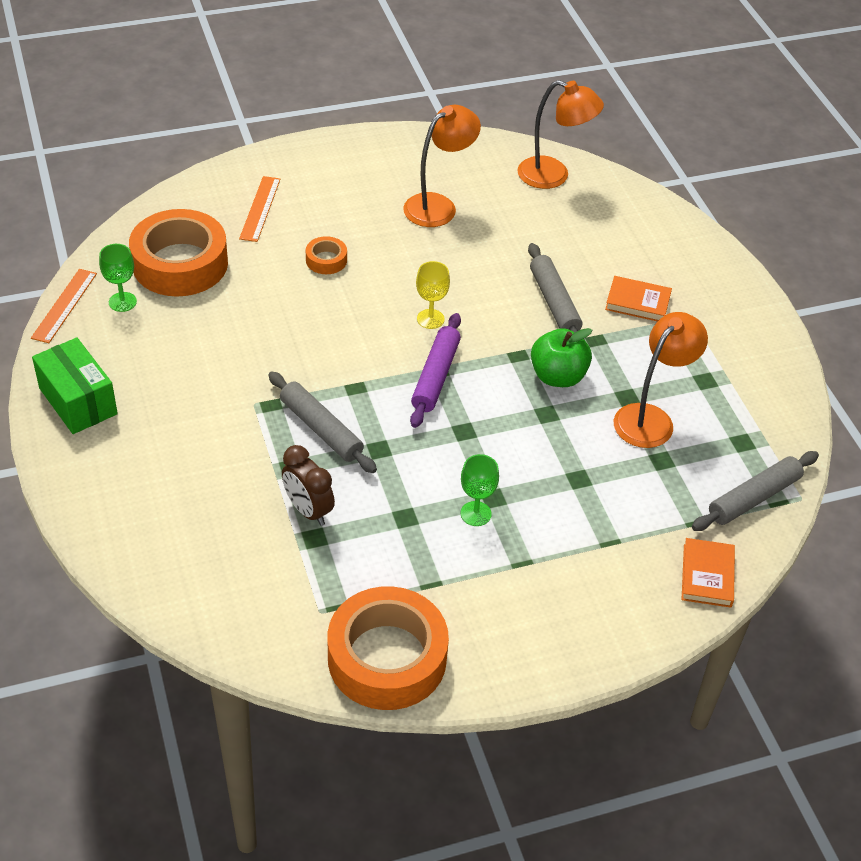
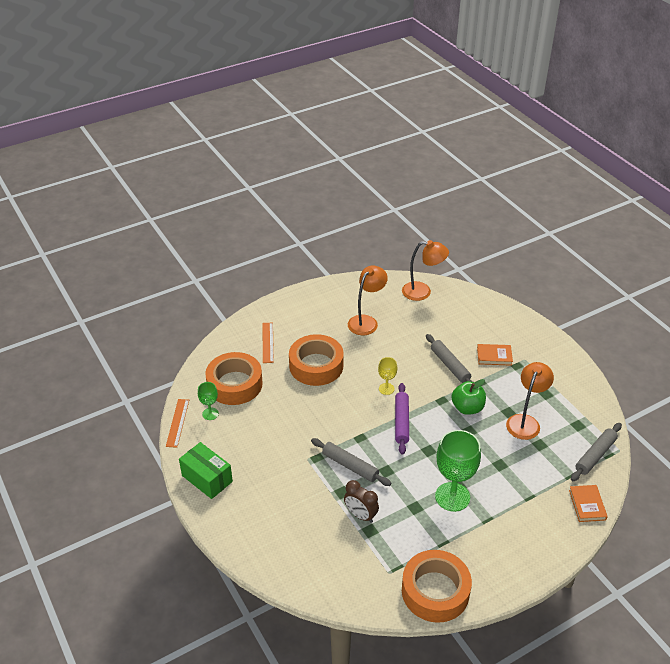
camera: 10 degrees left, 5 degrees down
orange tape [306,236,347,274] -> orange tape [289,334,344,386], size x2.27
green goblet [461,454,499,526] -> green goblet [435,430,481,512], size x1.98

